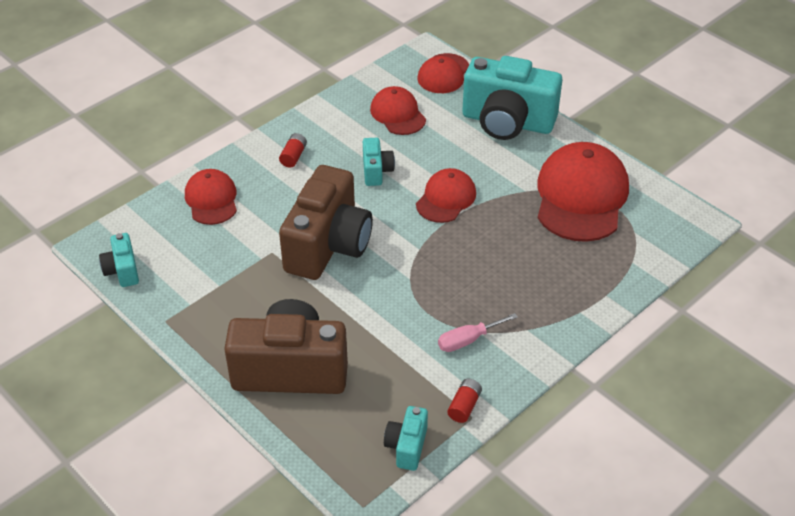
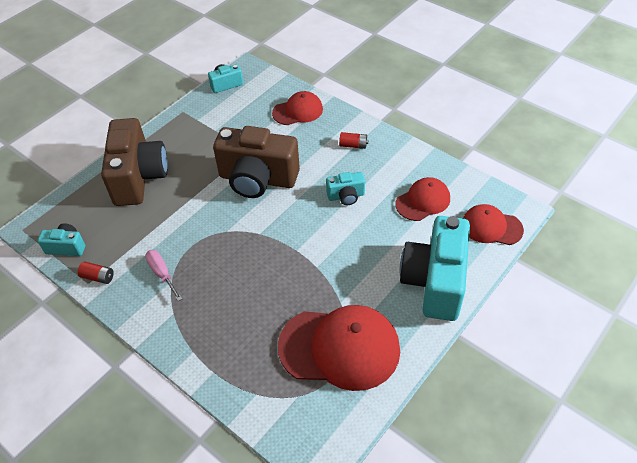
camera: 85 degrees right, 5 degrees up
red cap [416,168,476,223] -> none

